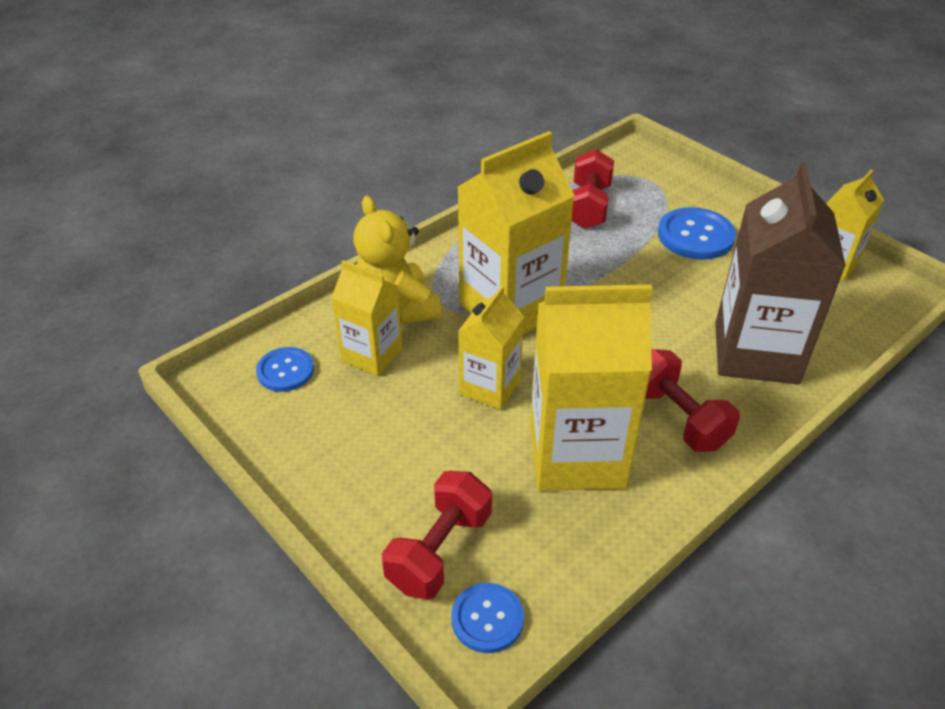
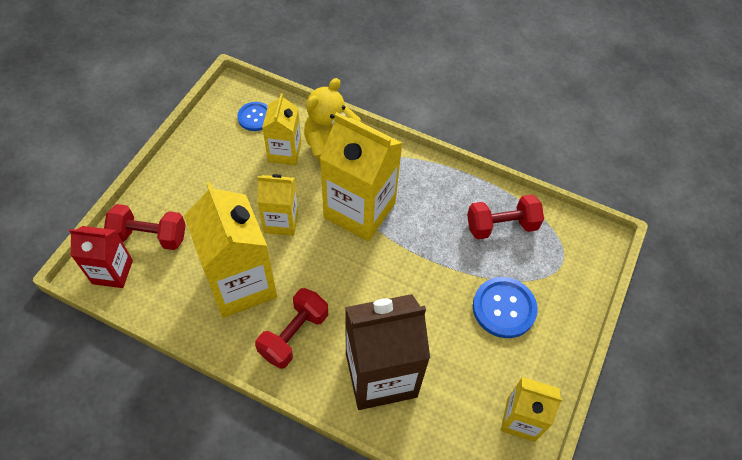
camera: 65 degrees right, 15 degrees up
blue button [451,583,524,653] -> red carton [69,226,133,288]

